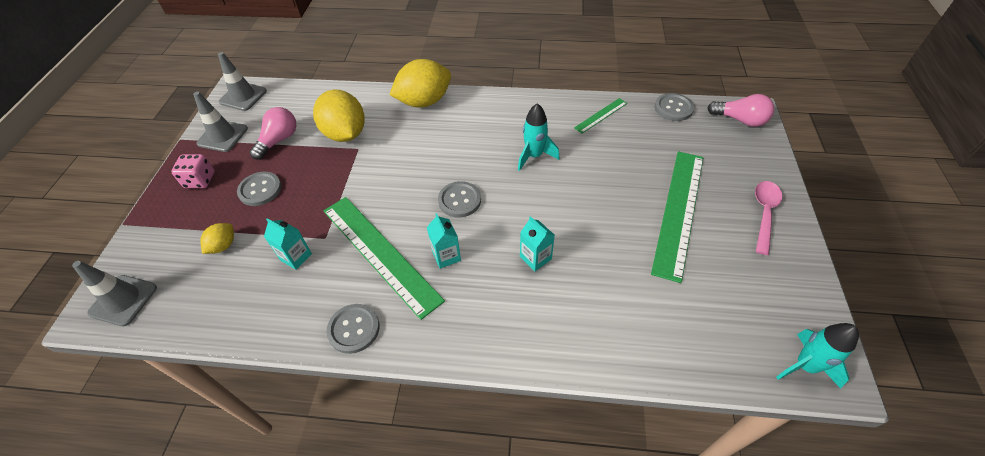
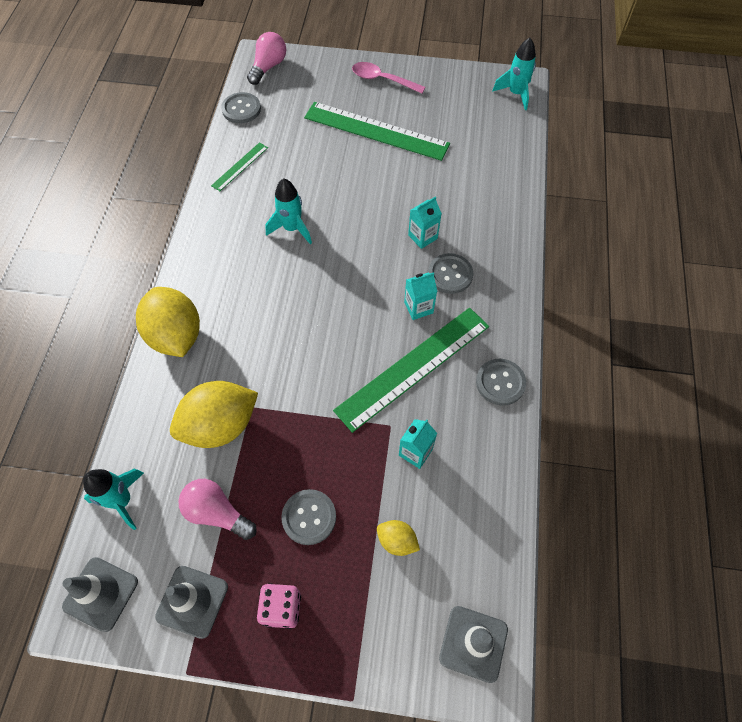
camera: 90 degrees left, 10 degrees up
grey button [438,181,481,217] -> grey button moved to [428,253,473,294]
green ruler [574,98,627,133] -> green ruler turned 75 degrees clockwise [211,142,268,191]
none -> turquoise rocket [83,468,144,530]

